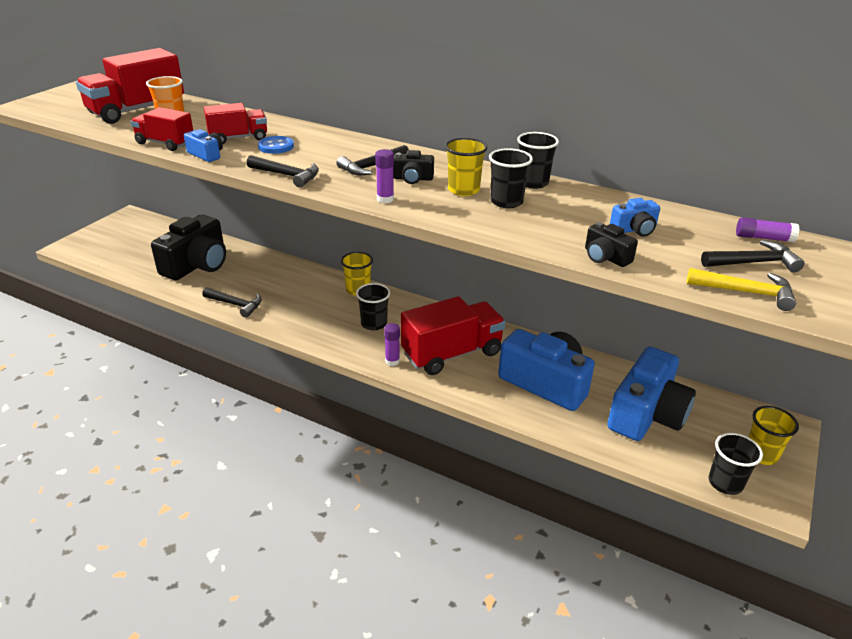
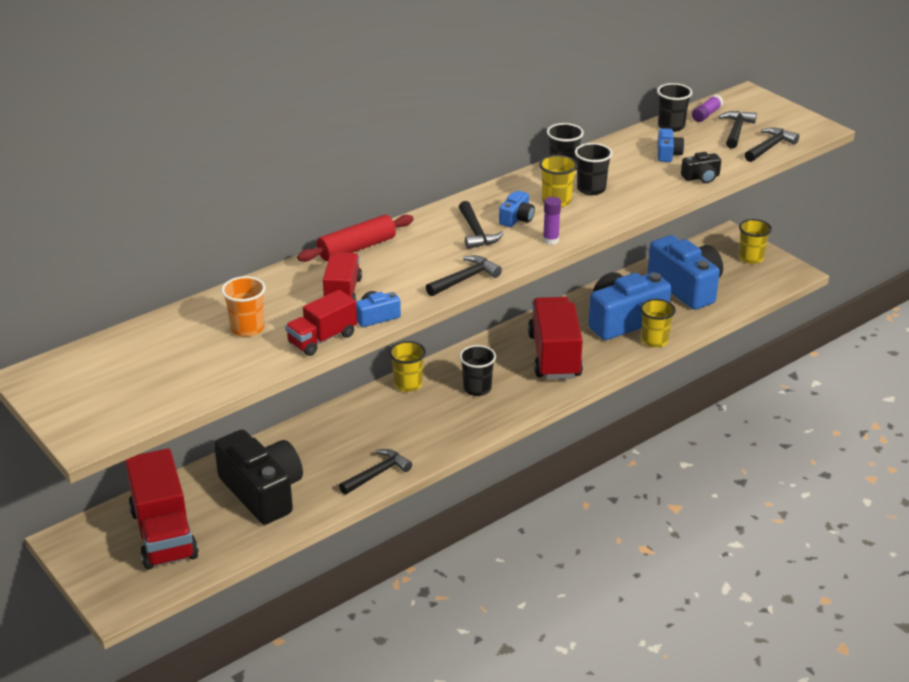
camera: 65 degrees left, 0 degrees up
red truck [76,48,184,124] -> red truck moved to [125,448,199,570]
blue button [258,136,294,154] -> none
purple glue stick [384,323,400,366] -> none
black camera [393,150,434,184] -> blue camera [499,191,535,227]
yellow hammer [687,268,796,311] -> black hammer [745,127,799,162]
black cup [708,433,763,495] -> black cup moved to [657,83,693,132]
none -> red rolling pin [297,215,414,262]
none -> yellow cup [640,299,676,348]

